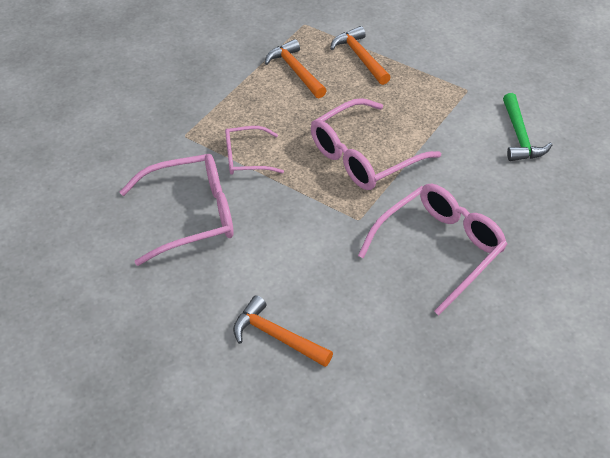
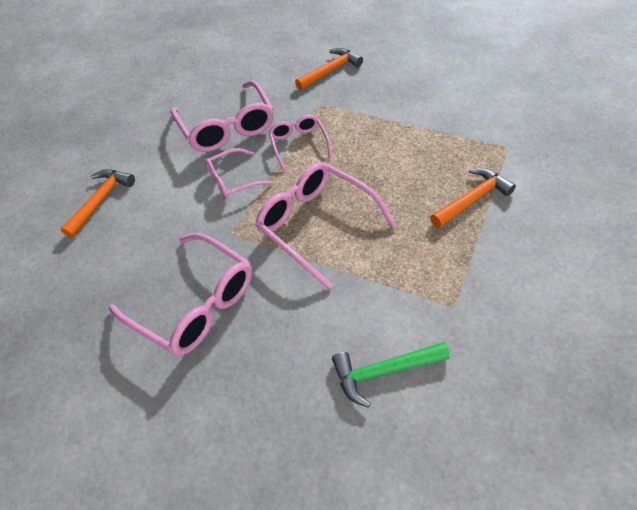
camera: 85 degrees right, 5 degrees up
orange hammer [265,39,327,98] -> orange hammer moved to [295,48,363,90]
none -> pink glasses [206,148,273,199]

